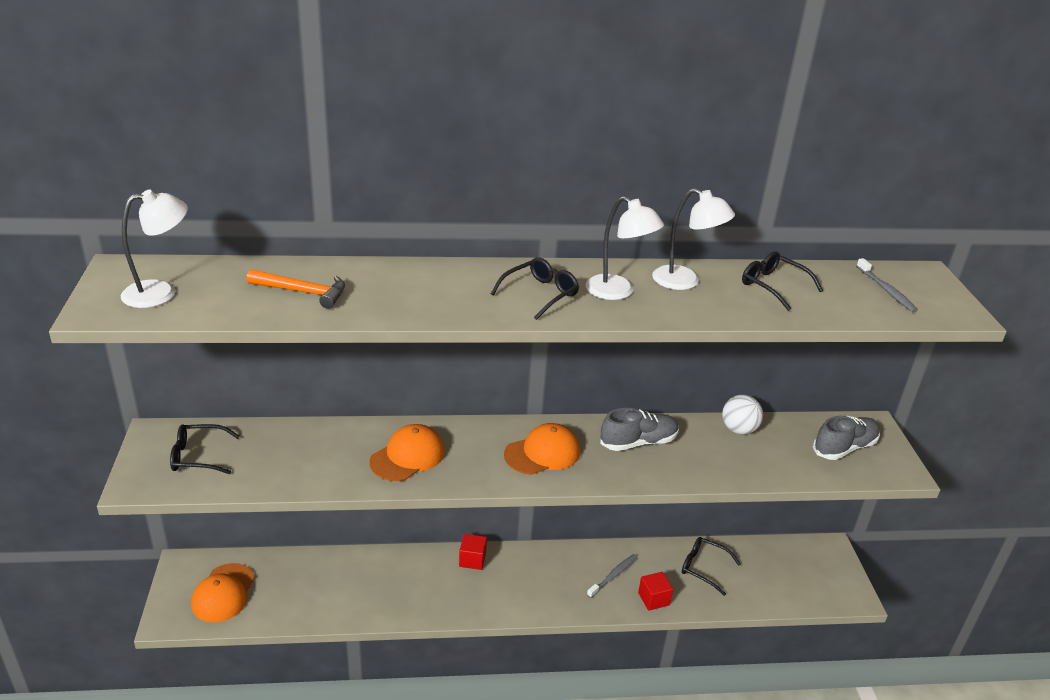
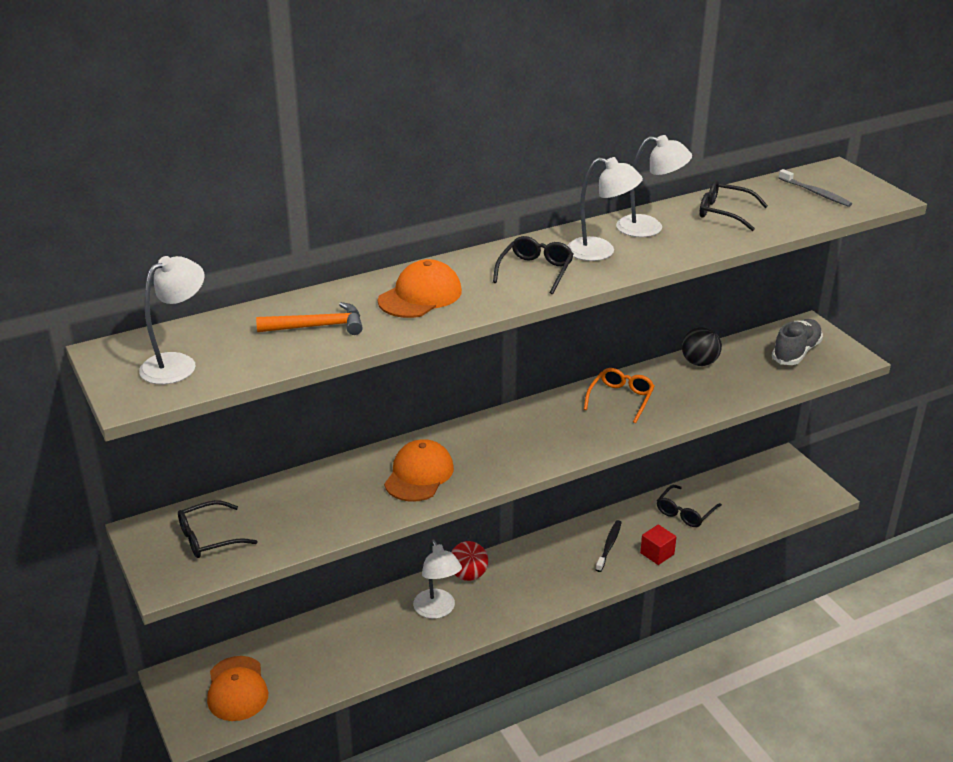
camera: 20 degrees left, 0 degrees up
red cube [459,534,487,570] -> red ball [451,541,488,581]
orange cap [504,423,580,475] -> orange cap moved to [378,259,462,318]
grey toothbrush [587,554,637,598] -> black toothbrush [596,520,622,572]
grey shoe [600,408,679,451] -> orange glasses [584,368,655,423]
black glasses [682,537,741,596] -> black glasses turned 60 degrees counterclockwise [657,485,722,527]
white ball [722,395,763,435] -> black ball [682,327,722,366]
none -> white lamp [413,539,462,619]

